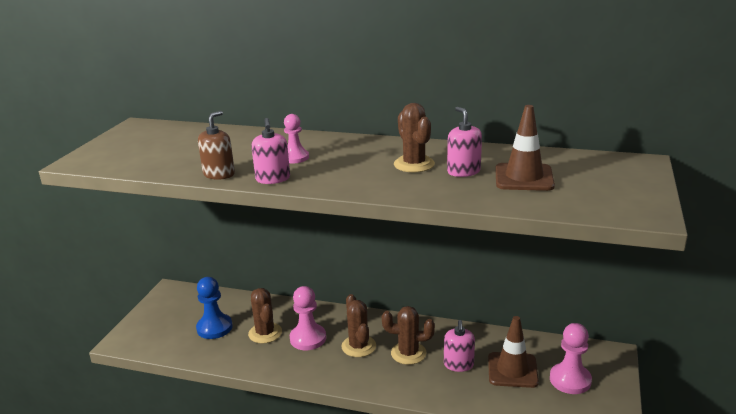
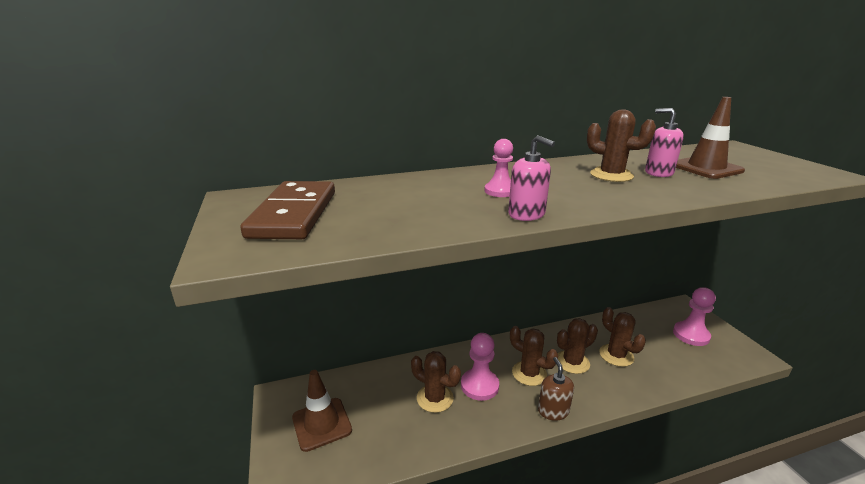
camera: 35 degrees left, 0 degrees up
blue pawn [196,277,232,339] -> none
brown soap dispenser [198,111,235,180] -> brown soap dispenser moved to [538,357,574,421]
pink soap dispenser [444,320,475,372] -> brown cactus [599,307,646,367]
brown traffic cone [488,316,539,388] -> brown traffic cone moved to [292,370,352,452]
none -> brown domino [240,181,335,239]

